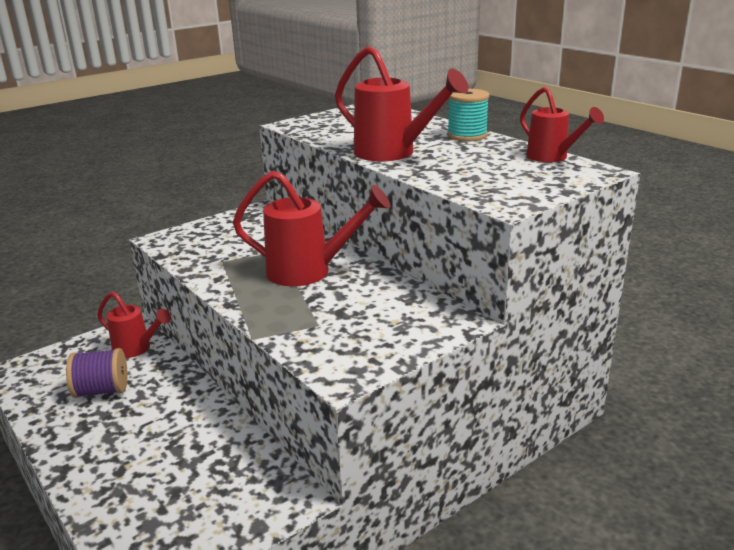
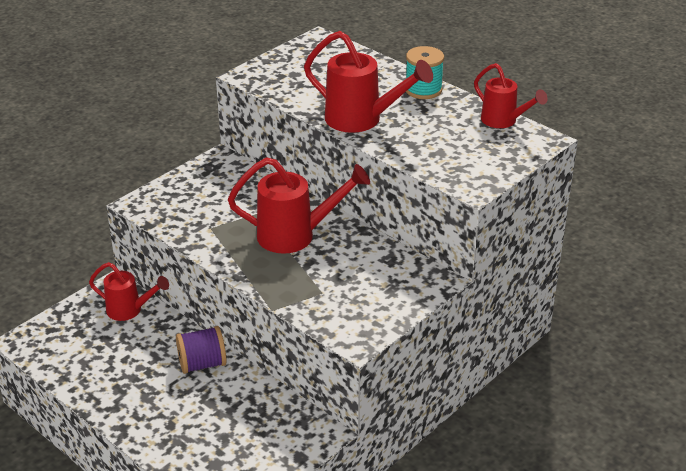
camera: 10 degrees left, 10 degrees up
purple spool [66,348,128,398] -> purple spool moved to [176,326,227,374]

